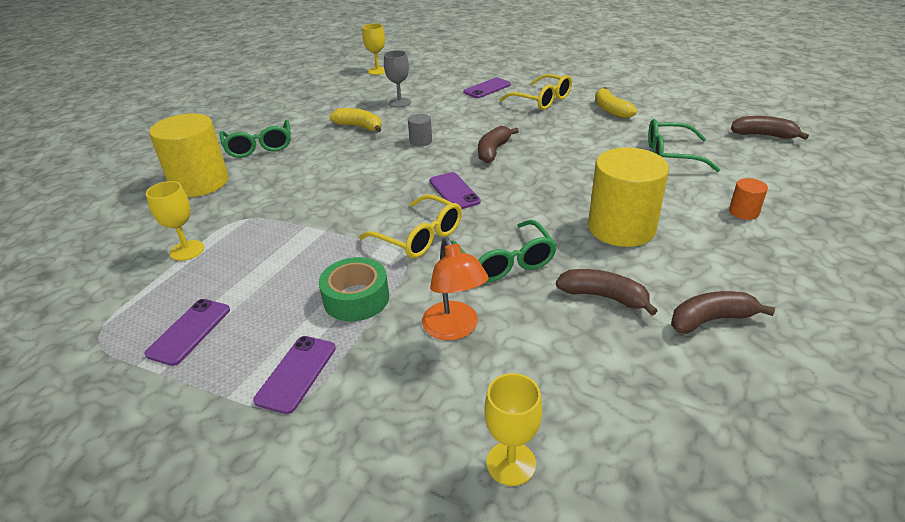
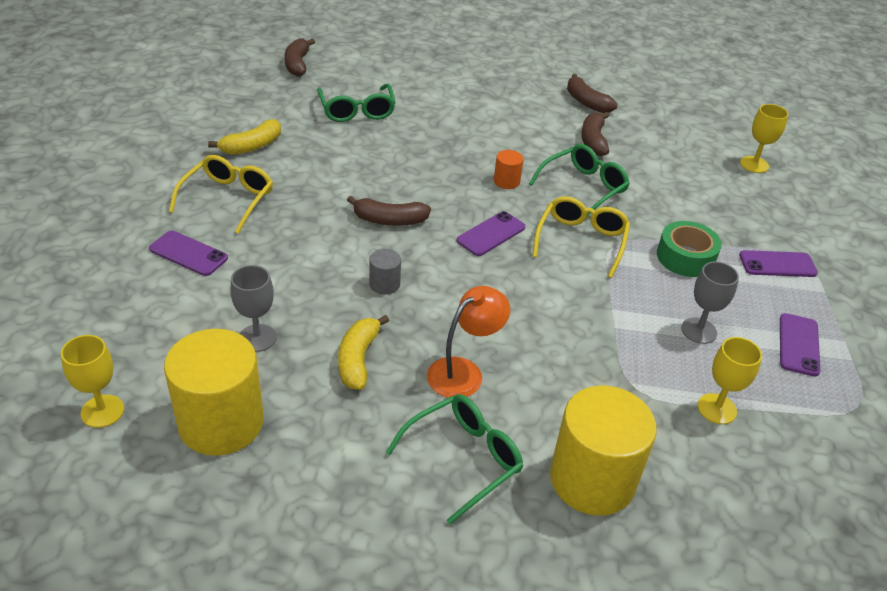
camera: 115 degrees left, 5 degrees up
purple phone [144,299,230,366] -> purple phone turned 75 degrees counterclockwise [780,313,821,377]
orange lamp [422,237,489,340] -> orange lamp moved to [427,286,510,398]
yellow cylinder [588,147,669,247] -> yellow cylinder moved to [164,329,264,456]
orange cylinder [729,178,768,220] -> orange cylinder moved to [494,150,524,189]
none -> grey goblet [681,261,739,344]

